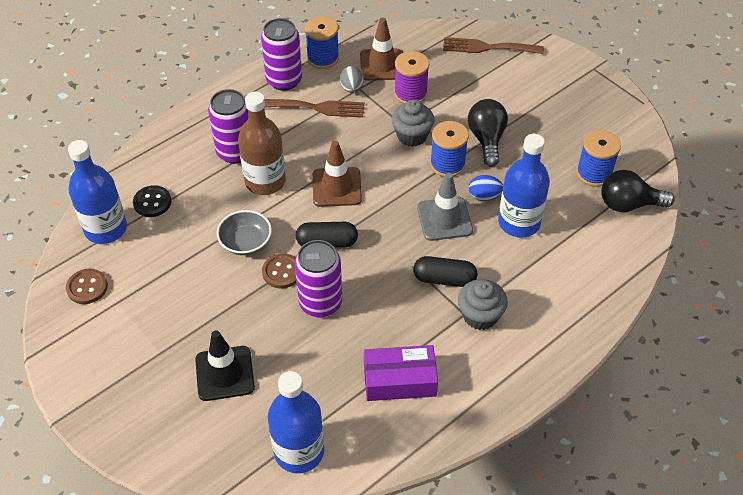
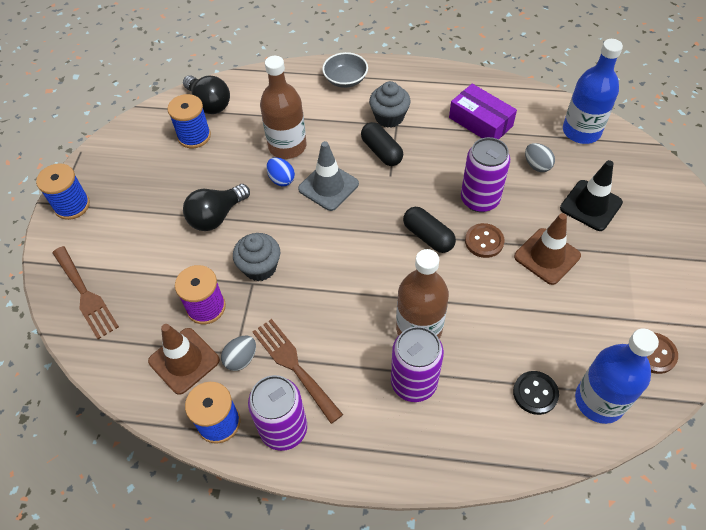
camera: 130 degrees left, 5 degrees up
grey bowl [217,210,272,255] -> grey bowl moved to [322,52,368,88]
brown traffic cone [313,141,362,207] -> brown traffic cone moved to [514,213,581,285]
blue spool [430,121,469,177] -> blue spool moved to [36,163,90,220]
blue bottle [498,134,550,237] -> brown bottle [260,56,306,159]
none -> grey egg [525,143,555,172]

